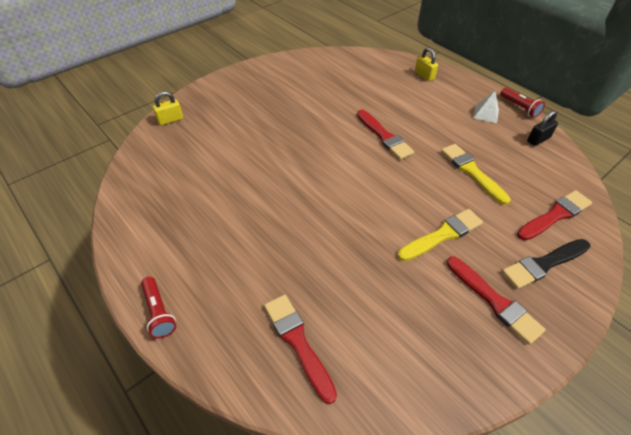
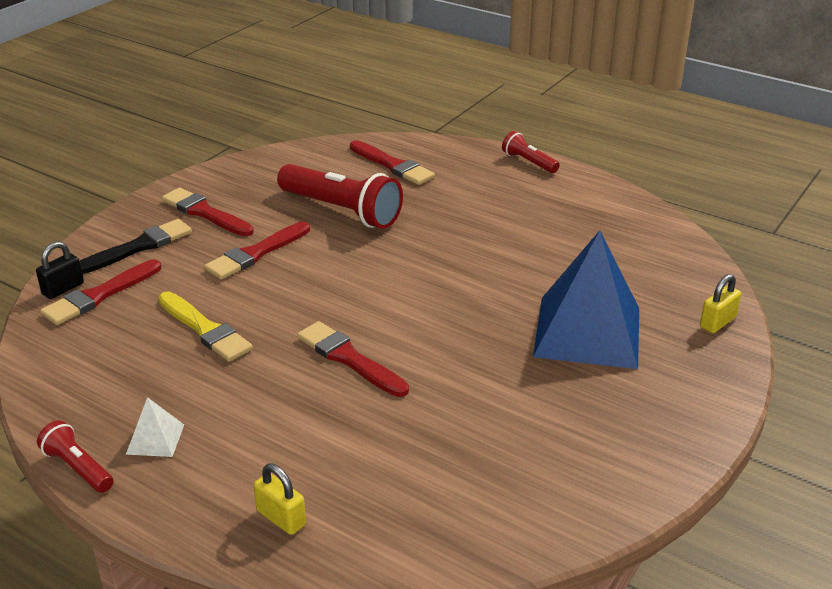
camera: 165 degrees right, 15 degrees down
yellow brush [398,209,483,261] -> red brush [204,221,310,279]
black padlock [527,111,558,146] -> black padlock moved to [36,241,84,299]
none -> red flashlight [277,164,403,229]
none -> blue pyramid [533,230,639,369]

